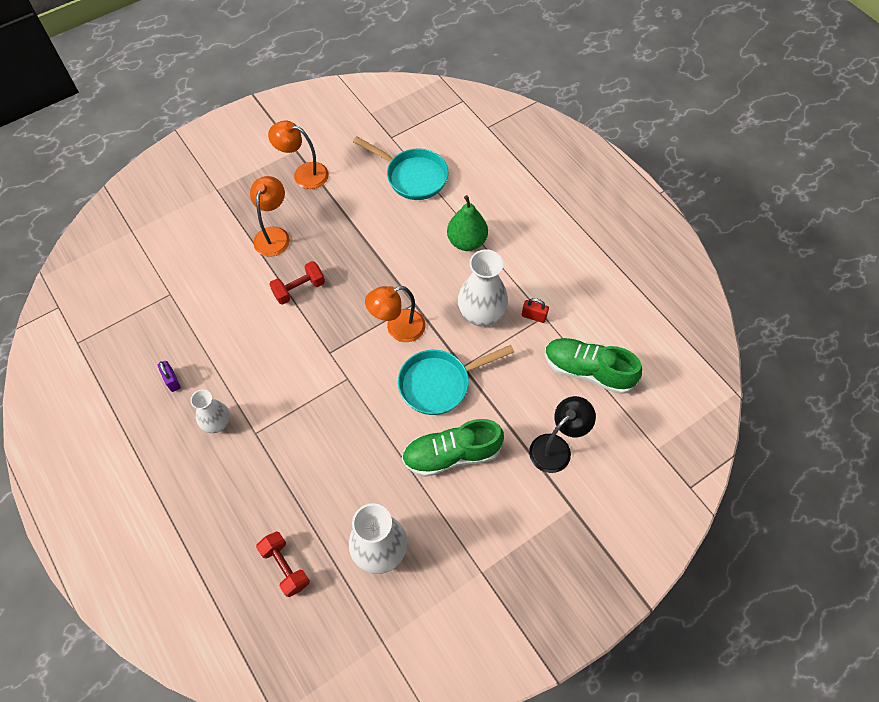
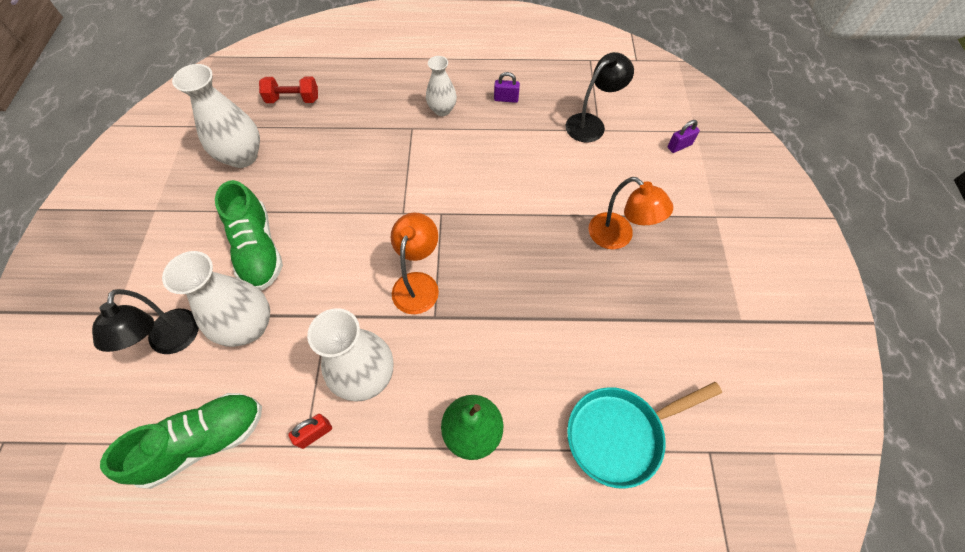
camera: 125 degrees right, 0 degrees up
orange lamp [268,120,329,189] -> none
red dumbbell [269,261,325,305] -> none
turquoise pan [398,345,514,415] -> none
green shoe [402,419,504,477] -> green shoe turned 135 degrees clockwise [215,180,283,290]
none -> white vase [162,251,270,347]
none -> black lamp [566,52,634,142]
none -> purple padlock [668,120,700,153]

